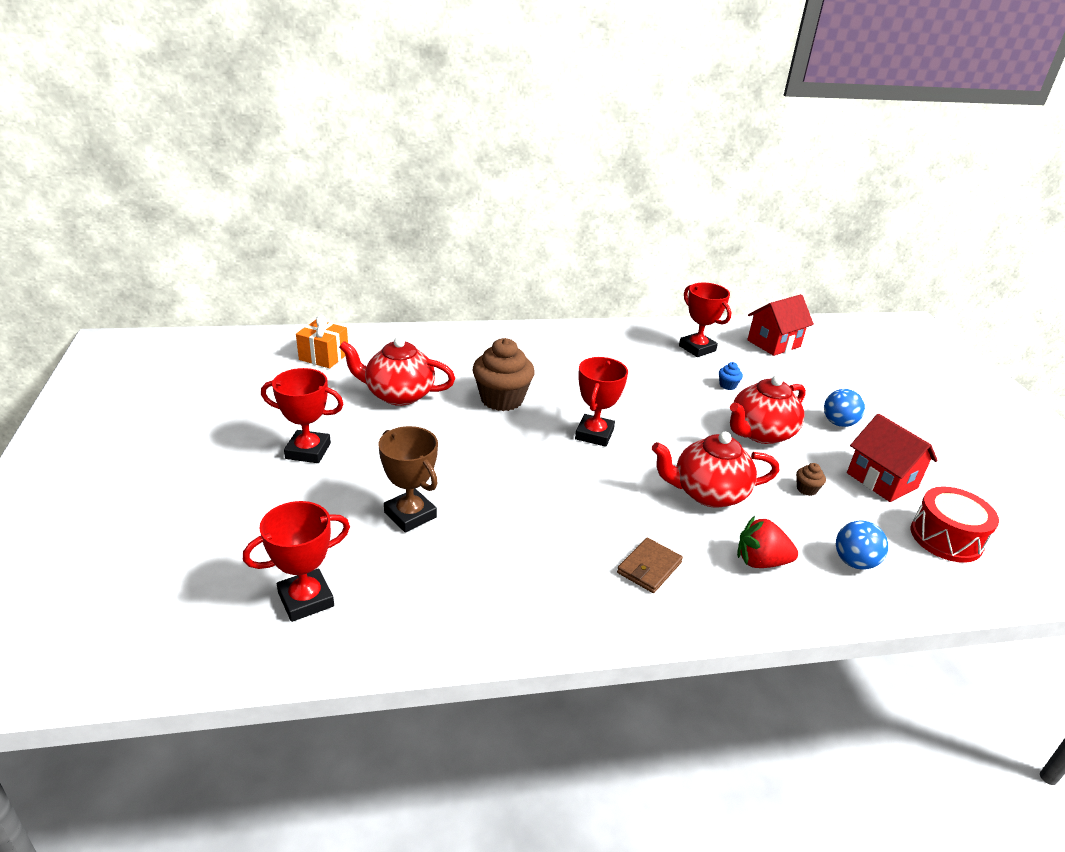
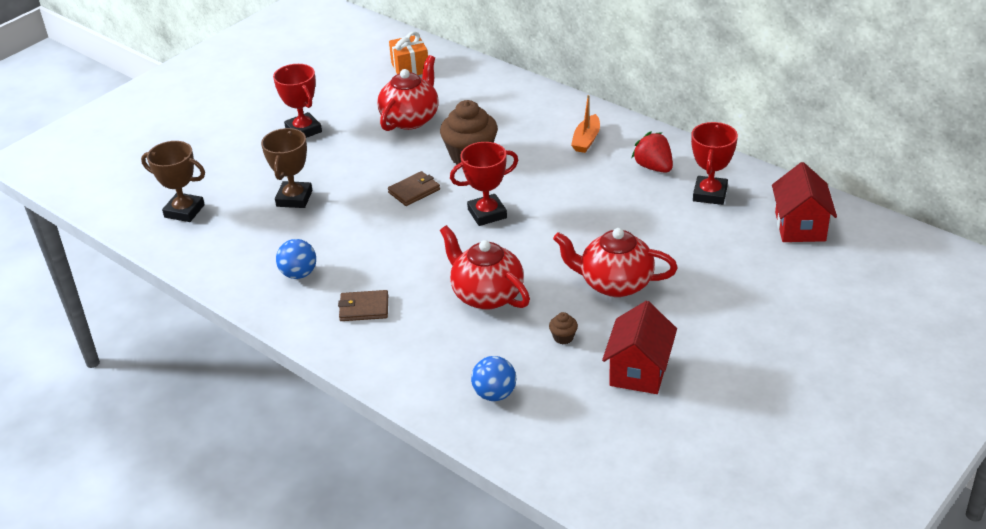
camera: 55 degrees right, 5 degrees up
red trophy [243,501,350,622] -> brown trophy [141,141,205,222]
red teapot [339,337,455,406] -> red teapot turned 60 degrees clockwise [377,55,439,131]
blue cupcake [719,362,743,390] -> none
red strawberry [737,516,798,568] -> red strawberry moved to [631,131,673,173]
red house [747,294,814,356] -> red house turned 75 degrees clockwise [772,162,837,242]
blue ball [824,389,865,427] -> blue ball moved to [276,239,316,279]
red drum [911,486,999,563] -> none
none -> brown wallet [388,171,440,206]
none -> orange boat [571,95,600,153]

